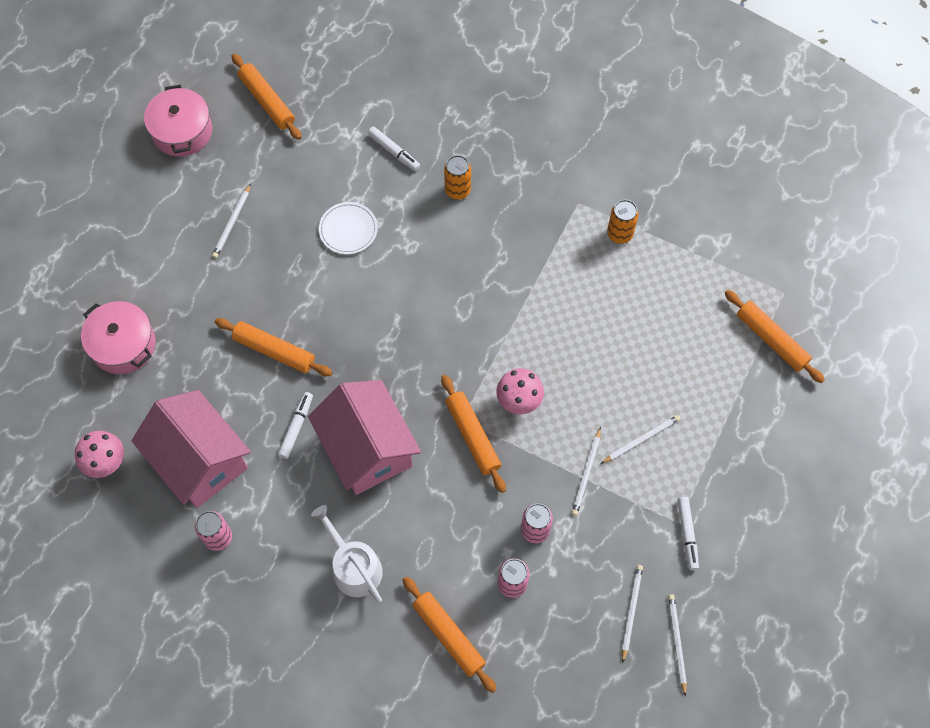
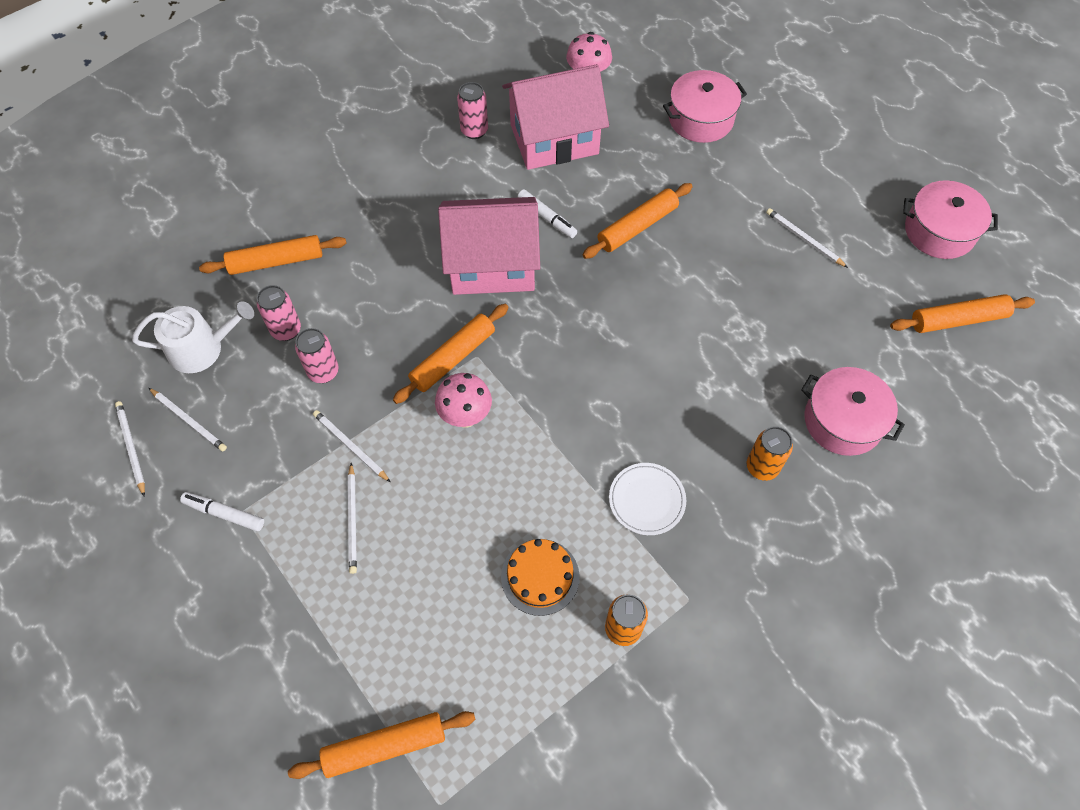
camera: 115 degrees right, 5 degrees down
white watering can [311,505,383,603] -> white watering can moved to [132,301,254,373]
white plate [319,202,378,254] -> white plate moved to [609,463,686,535]
white marker [368,127,420,171] -> pink pot [801,367,905,456]
orange rolling pin [441,375,506,493] -> orange rolling pin turned 45 degrees counterclockwise [393,304,509,404]
white pencil [668,594,687,697] -> white pencil turned 135 degrees counterclockwise [115,401,145,496]
none -> orange cake [501,539,580,616]

